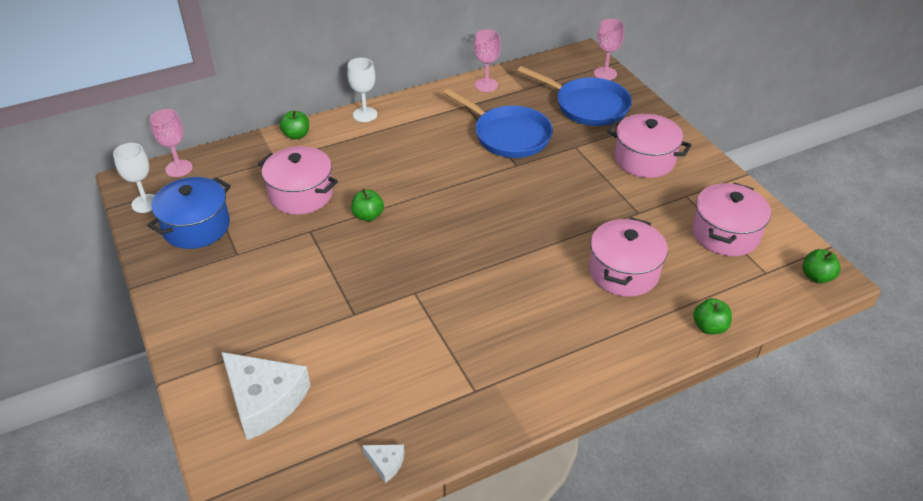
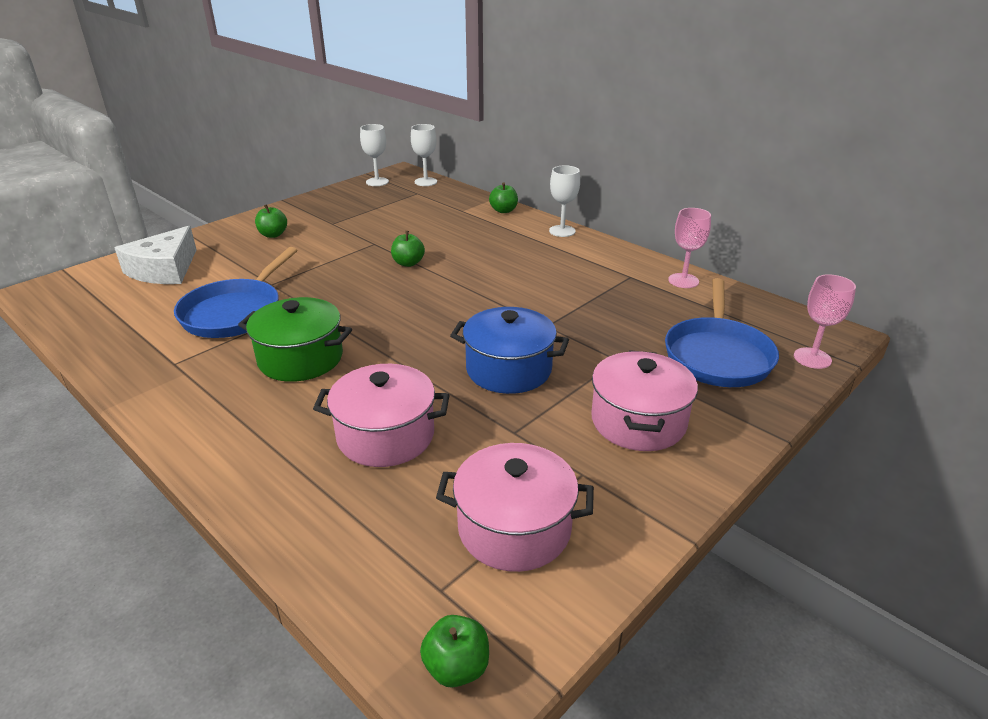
camera: 70 degrees right, 10 degrees down
blue pot [147,177,231,249] -> blue pot moved to [450,307,569,394]
pink goblet [150,109,193,177] -> white goblet [411,124,437,186]
pink pot [258,146,338,215] -> none
white cheese [362,444,405,483] -> none
blue pan [443,88,553,158] -> blue pan moved to [174,247,297,338]
green apple [693,298,732,334] -> green apple moved to [255,204,287,238]
none -> green pot [238,297,352,382]

